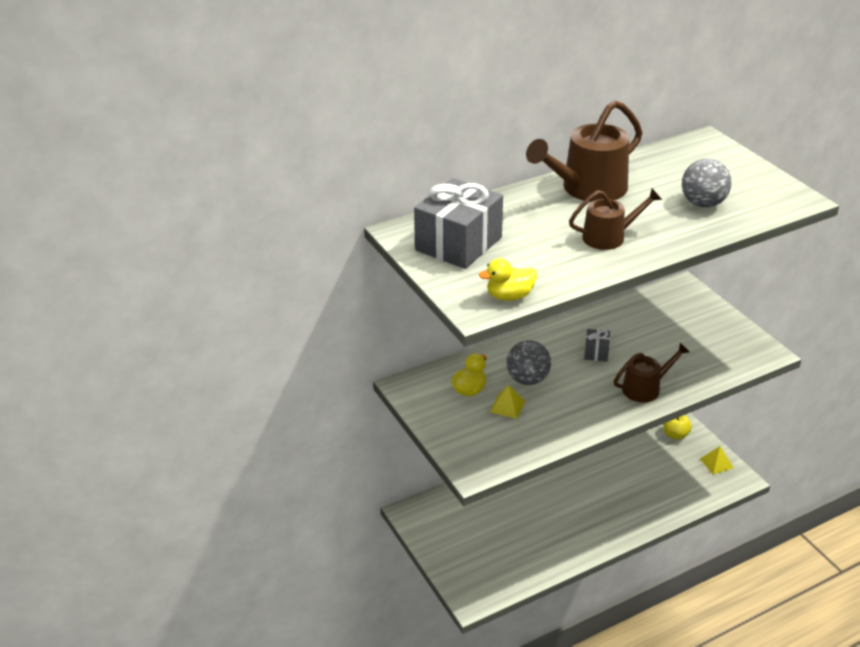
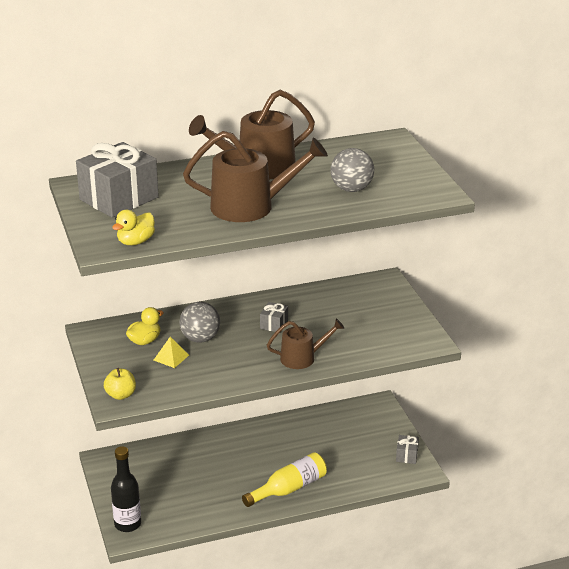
camera: 10 degrees right, 5 degrees down
yellow duck [479,258,537,301] -> yellow duck turned 45 degrees counterclockwise [112,210,155,245]
brown watering can [569,188,662,250] -> brown watering can [183,131,328,222], size x1.67
yellow apple [663,415,692,440] -> yellow apple moved to [104,368,136,400]
yellow pyramid [700,446,734,474] -> grey gift [396,435,419,464]
none -> black bottle [111,446,141,532]
none -> yellow bottle [242,452,327,507]

